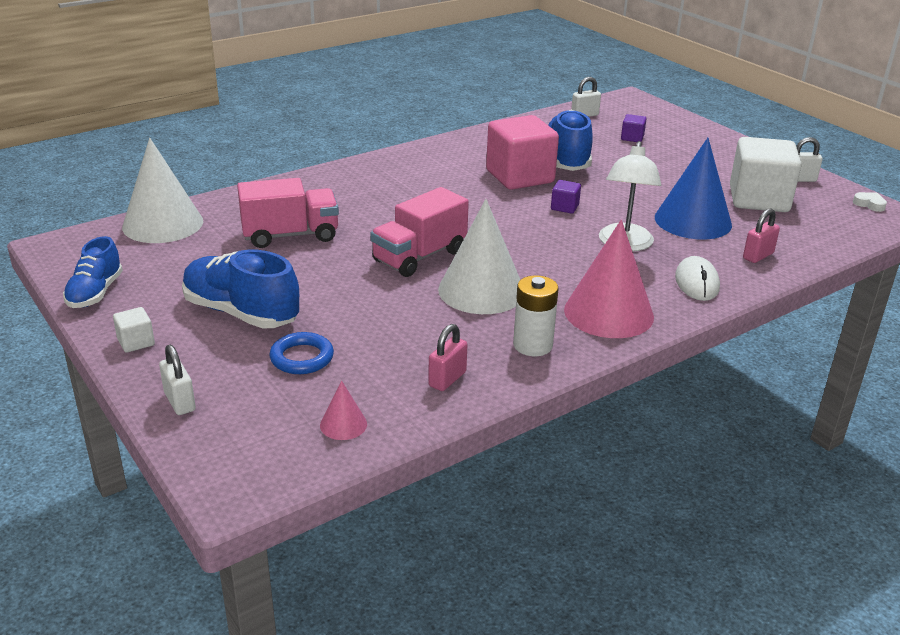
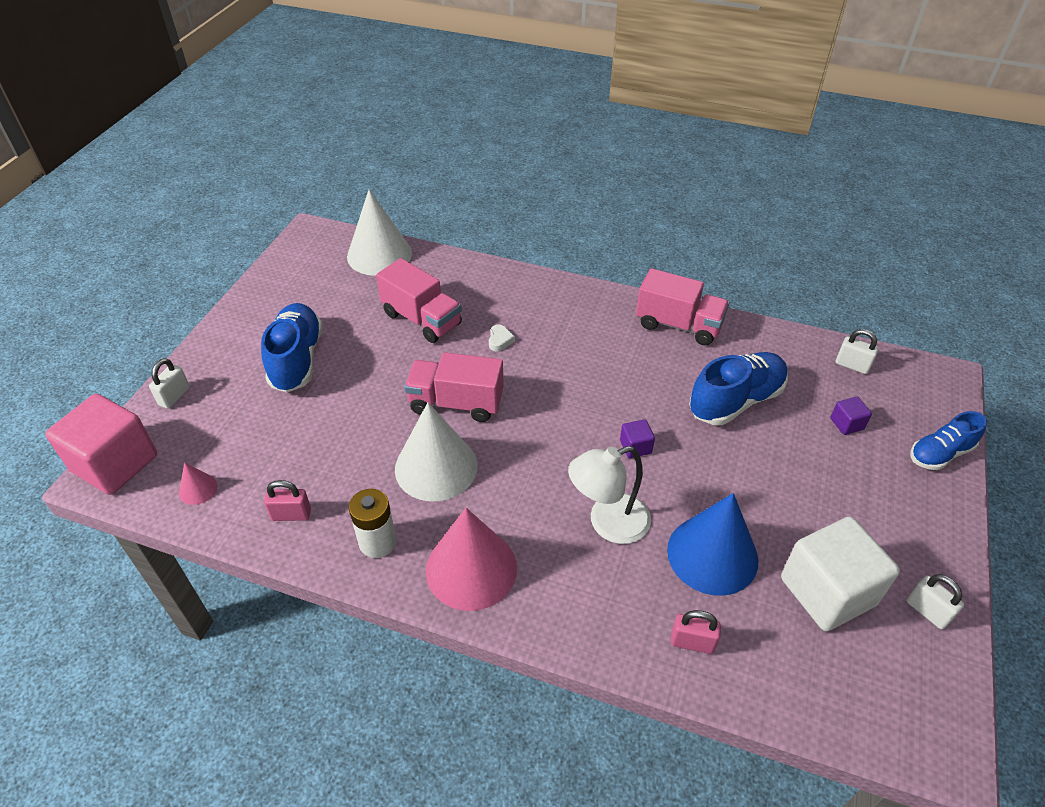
camera: 55 degrees right, 15 degrees up
blue shoe [63,236,123,308] -> blue shoe moved to [910,411,987,470]
white cube [113,307,155,353] -> none
blue ring [270,332,334,374] -> none
pink cube [486,115,559,190] -> pink cube moved to [45,394,157,495]
white mouse [675,256,720,301] -> none
white heart [853,192,887,212] -> white heart moved to [489,325,515,351]
none -> pink truck [636,268,729,346]

